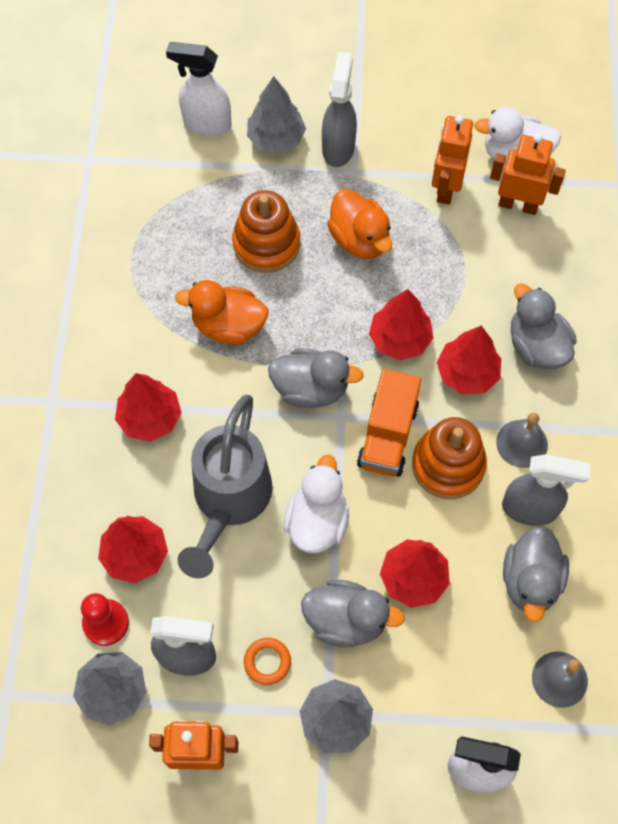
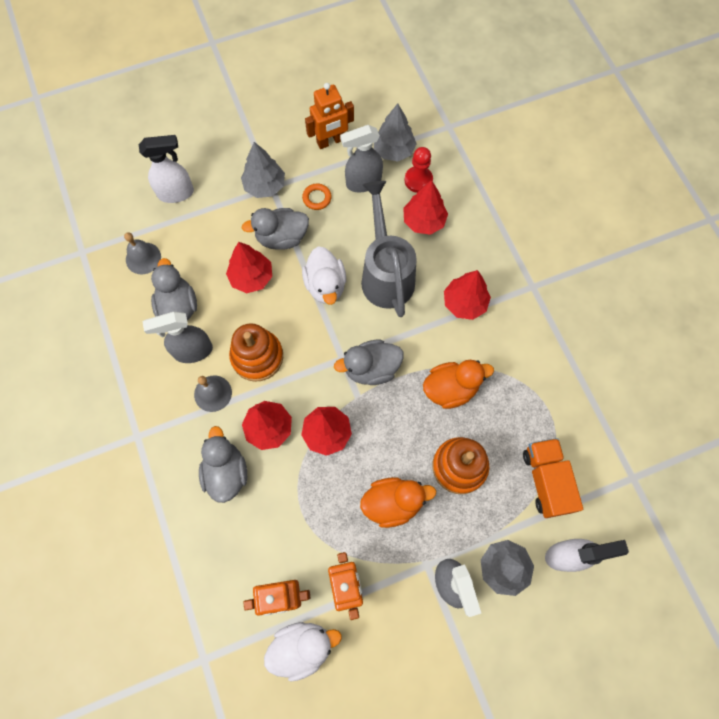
camera: 155 degrees right, 5 degrees up
orange duck [327,189,392,259] -> orange duck turned 135 degrees clockwise [360,477,436,528]
orange truck [357,369,421,477] -> orange truck moved to [523,438,583,518]
grey duck [511,283,576,369] -> grey duck turned 135 degrees counterclockwise [199,426,247,503]

